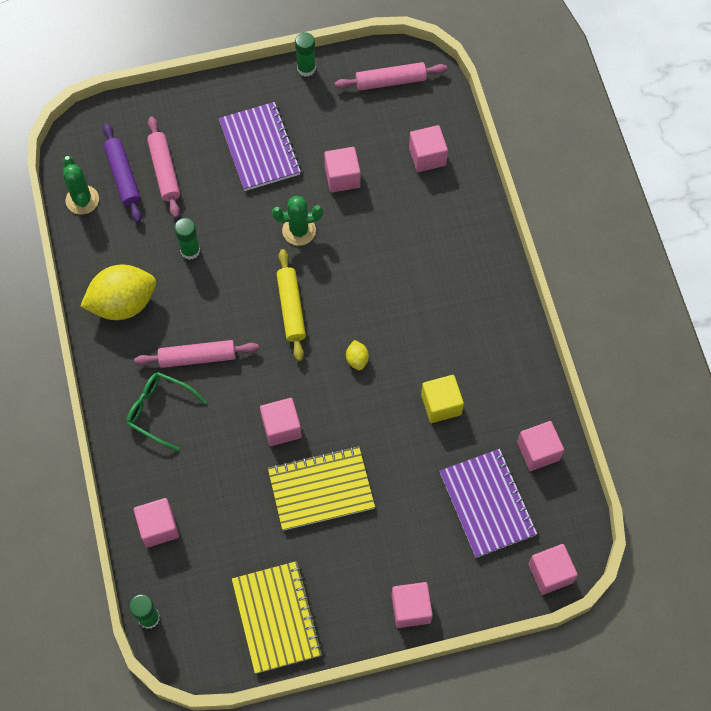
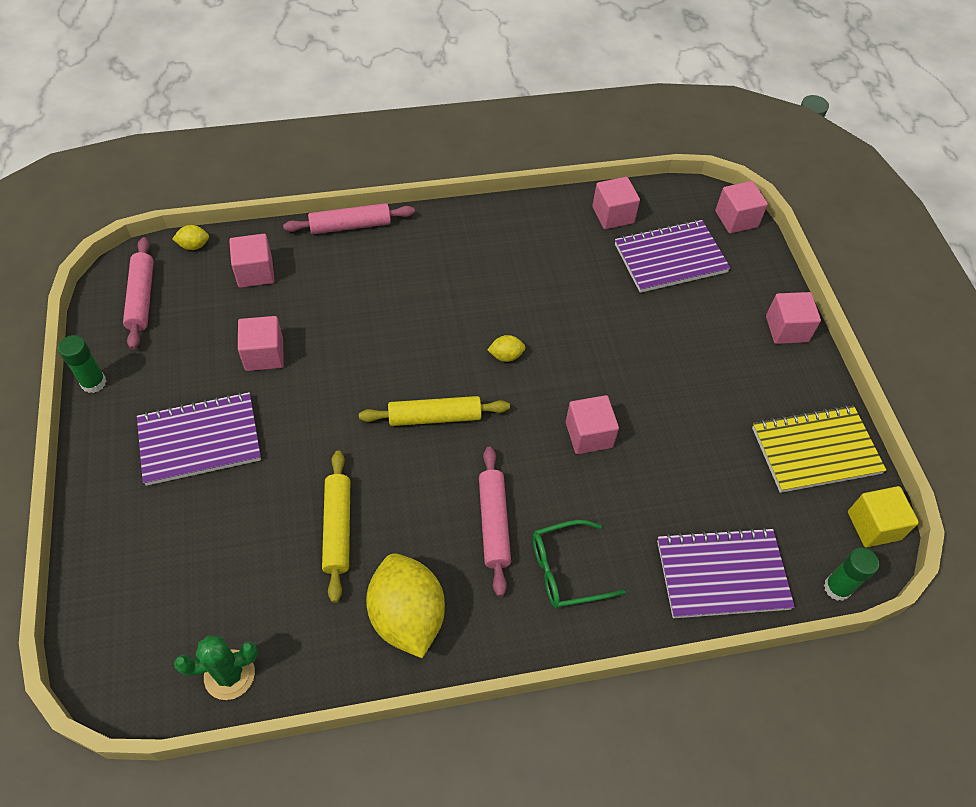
camera: 90 degrees left, 10 degrees down
purple rolling pin [103,123,142,223] -> none
green glasses [126,372,206,451] -> green glasses turned 45 degrees clockwise [532,520,626,608]
pink cube [134,498,179,548] -> purple notebook [657,527,795,618]
pink rolling pin [147,117,180,218] -> pink rolling pin moved to [283,203,415,234]
green glue stick [174,218,200,260] -> yellow rolling pin [322,451,350,603]
yellow notebook [268,446,375,531] -> none
green cactus [272,195,323,246] -> none
yellow cube [421,375,464,423] -> yellow cube moved to [848,486,919,548]
none -> yellow lemon [173,225,209,250]

